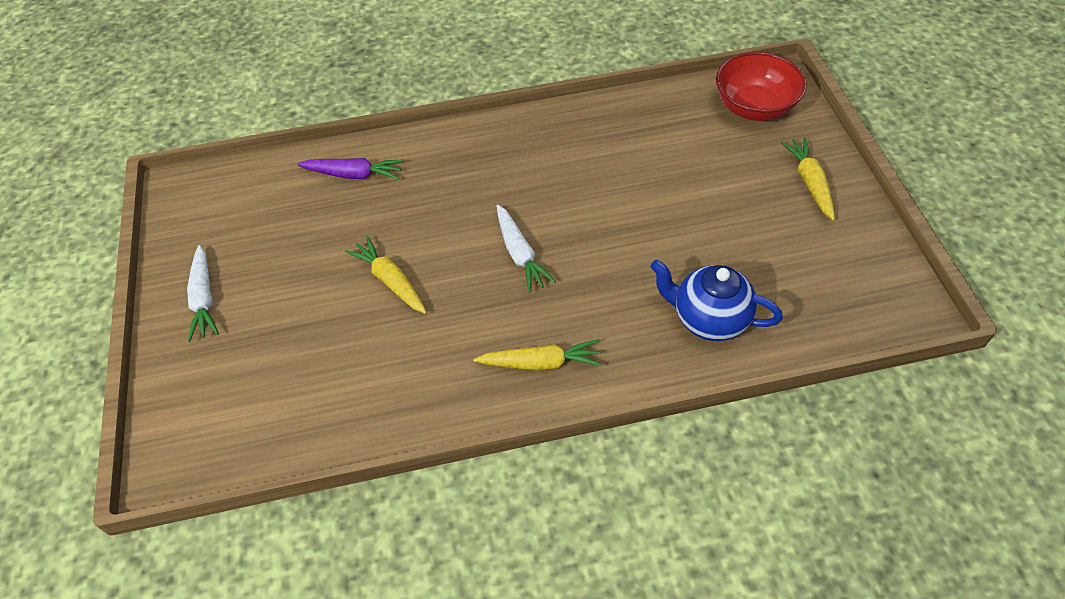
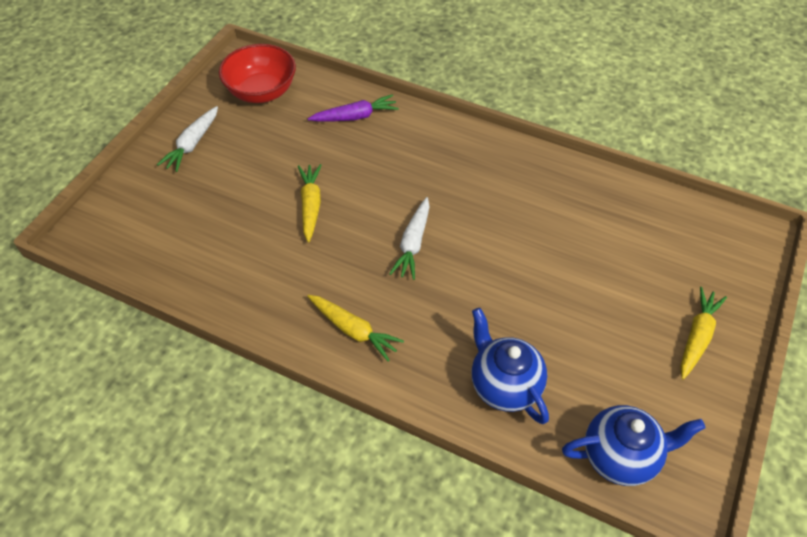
camera: 35 degrees right, 0 degrees up
purple carrot [297,158,403,180] -> purple carrot turned 60 degrees counterclockwise [308,94,399,121]
red bowl [716,52,807,121] -> red bowl moved to [219,44,296,103]
none -> blue teapot [562,405,705,486]

